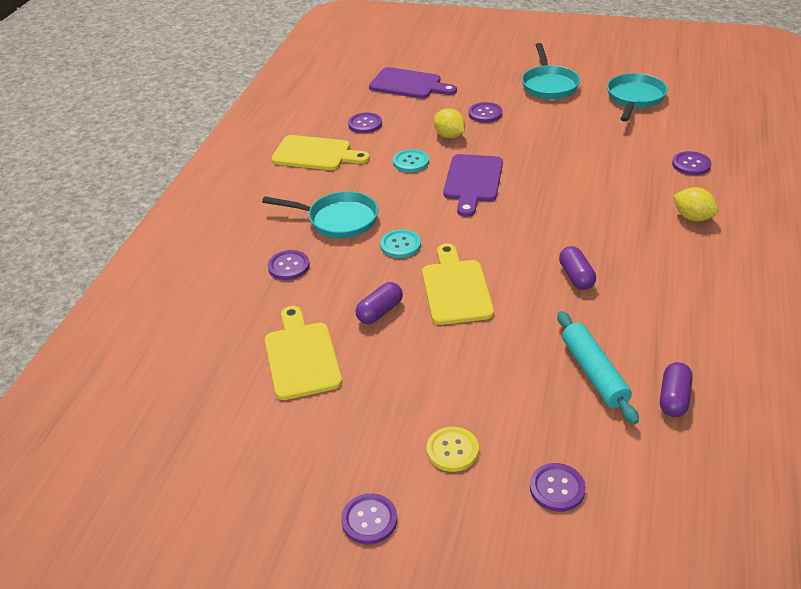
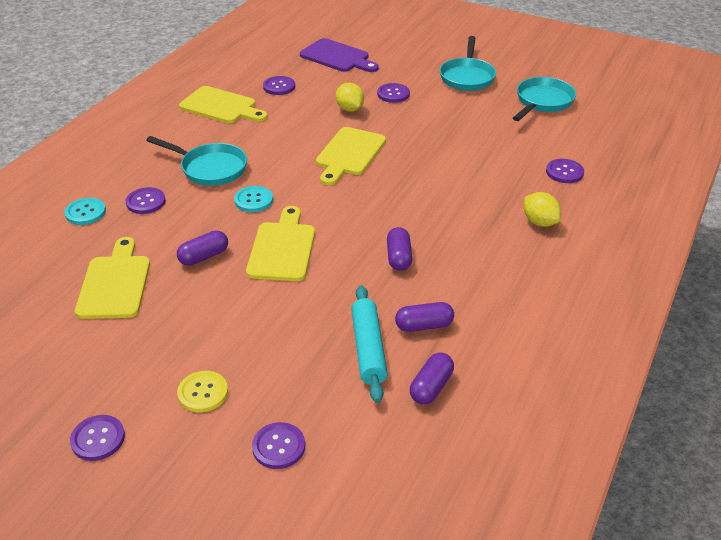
camera: 10 degrees right, 0 degrees up
turquoise button [393,149,429,172] -> turquoise button moved to [65,198,106,225]
purple cutting board [443,154,503,217] -> yellow cutting board [316,127,386,185]
none -> purple capsule [395,302,454,332]

